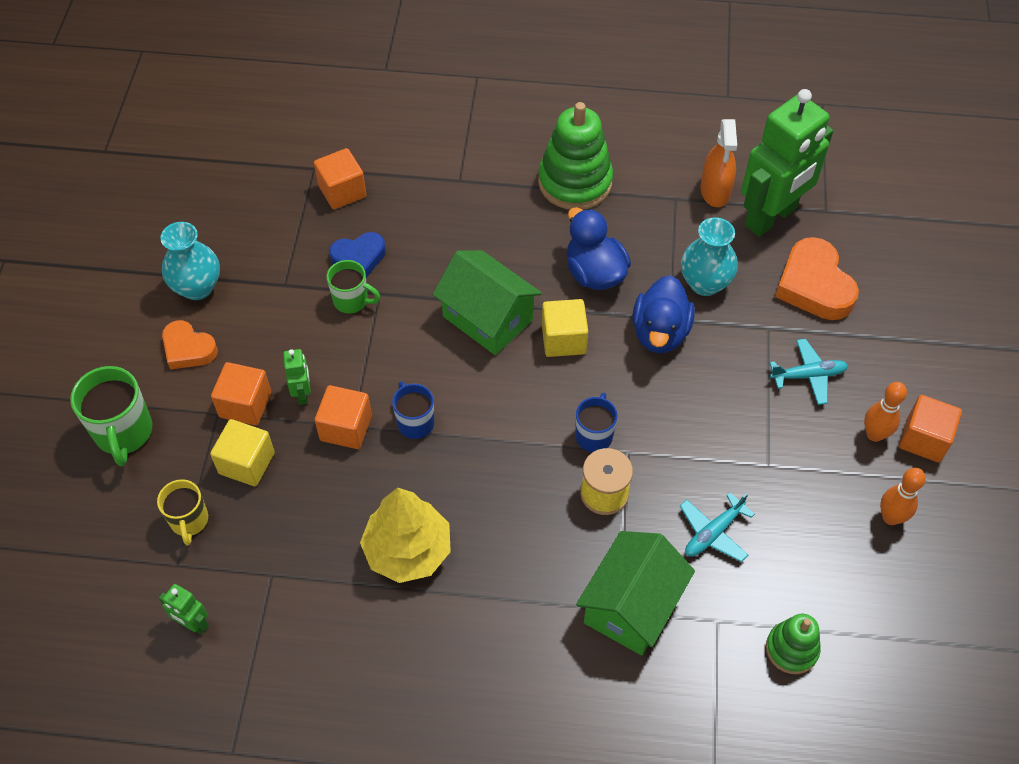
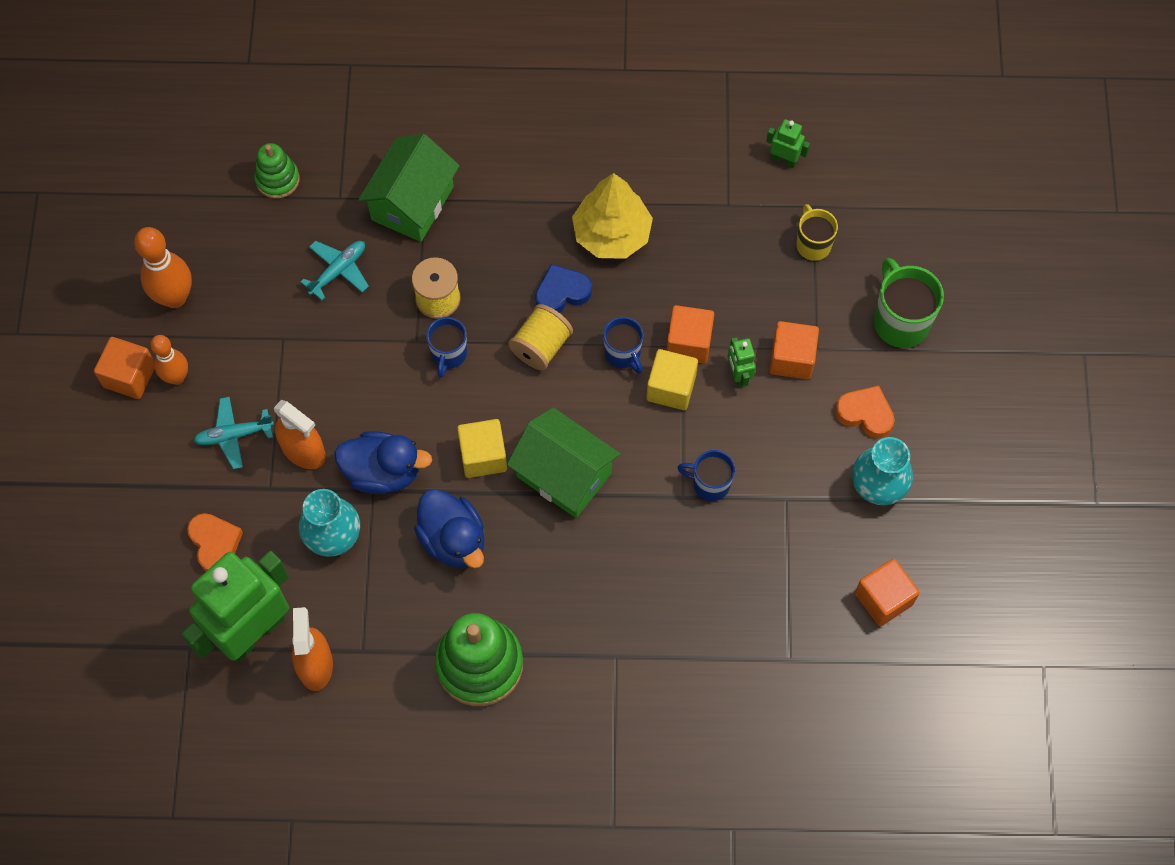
camera: 175 degrees right, 10 degrees up
yellow cube [210,419,275,486] -> yellow cube moved to [646,349,698,410]
orange cube [314,148,367,209] -> orange cube moved to [855,559,920,626]
green mug [327,260,380,314] -> blue mug [677,450,735,501]
blue heart [329,232,386,278] -> blue heart moved to [535,264,592,313]
blue duck [632,275,695,353] -> blue duck turned 90 degrees clockwise [334,431,432,494]
orange heart [775,237,859,320] -> orange heart [187,513,243,571], size x0.63
orange bowling pin [880,468,926,525] -> orange bowling pin [134,227,192,308], size x1.53
none -> orange spray bottle [274,400,326,469]
none -> yellow spool [509,304,573,370]

